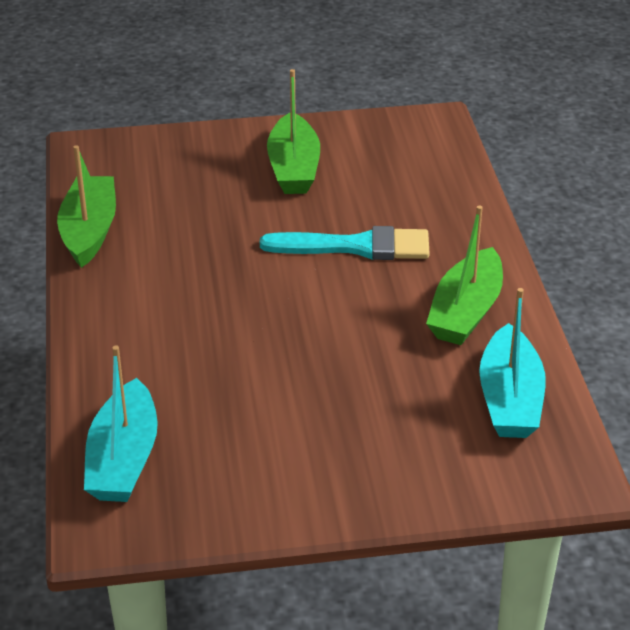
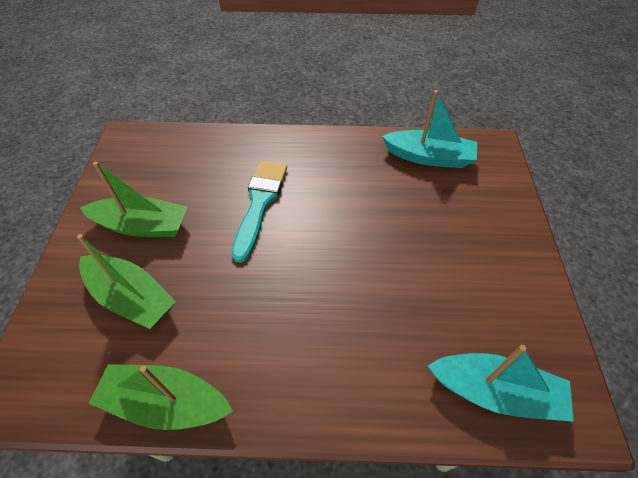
camera: 80 degrees left, 15 degrees up
green boat [426,206,503,345] -> green boat moved to [77,234,176,329]

